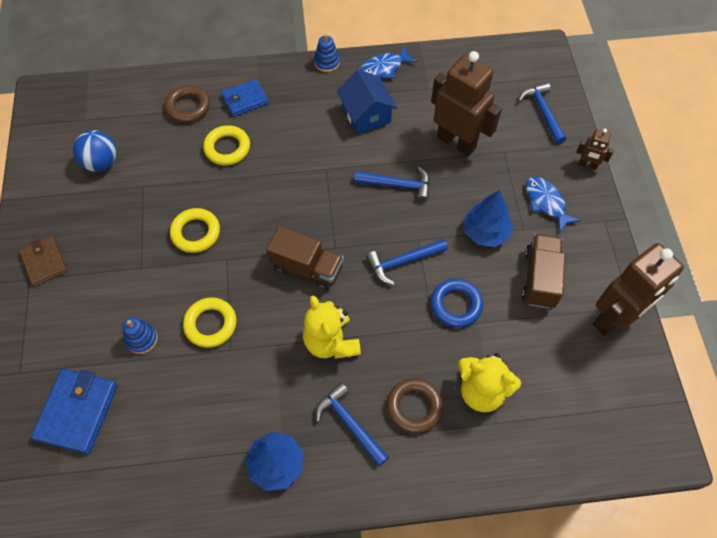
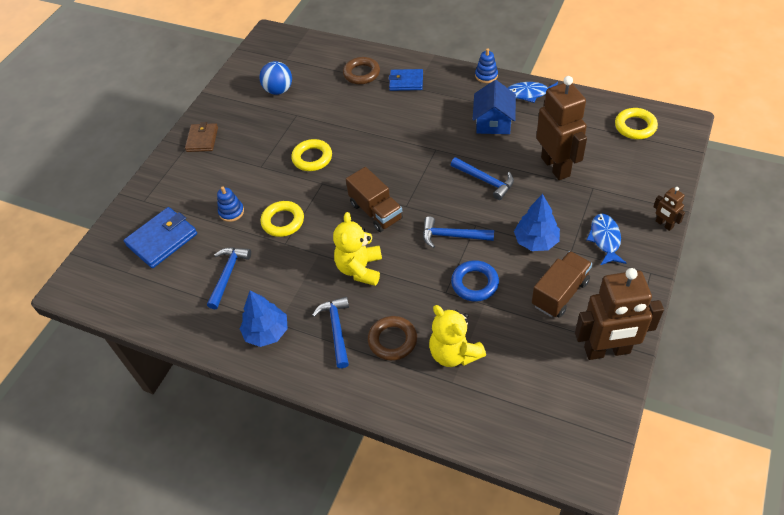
camera: 35 degrees right, 10 degrees down
yellow ring [203,125,250,165] -> yellow ring moved to [615,108,658,139]
blue hammer [519,82,566,144] -> blue hammer moved to [207,247,251,309]

